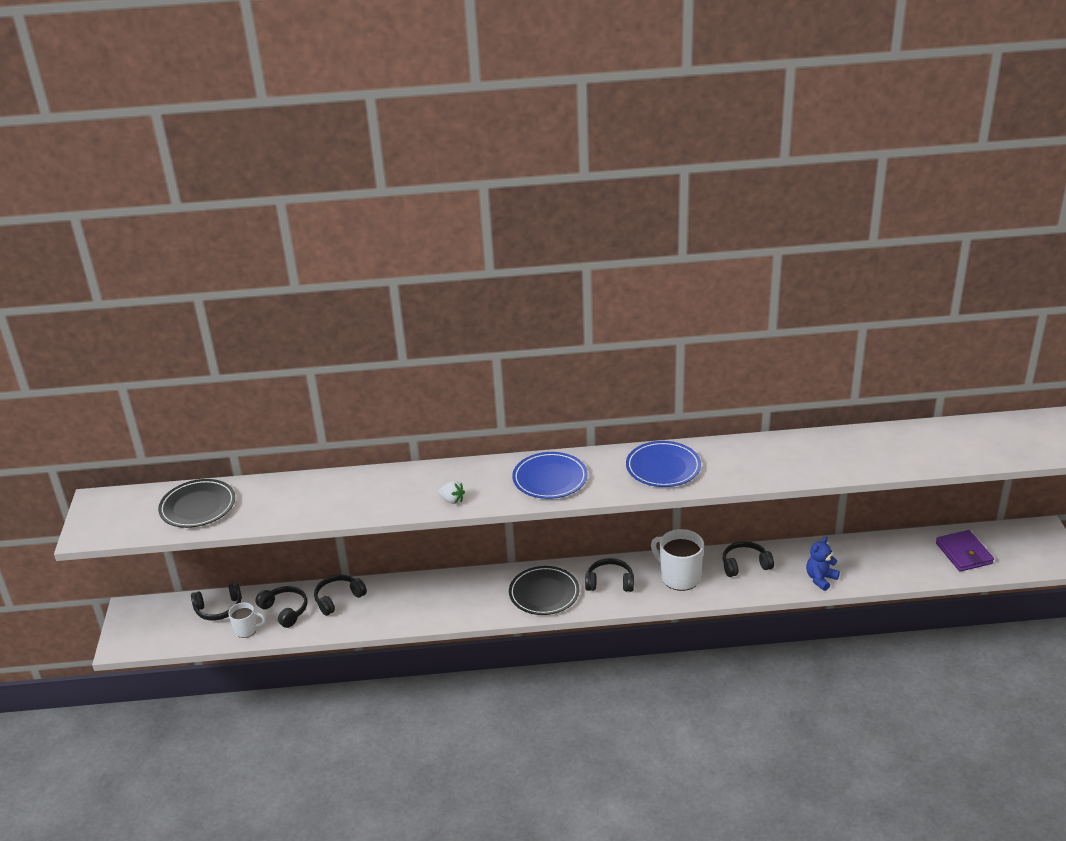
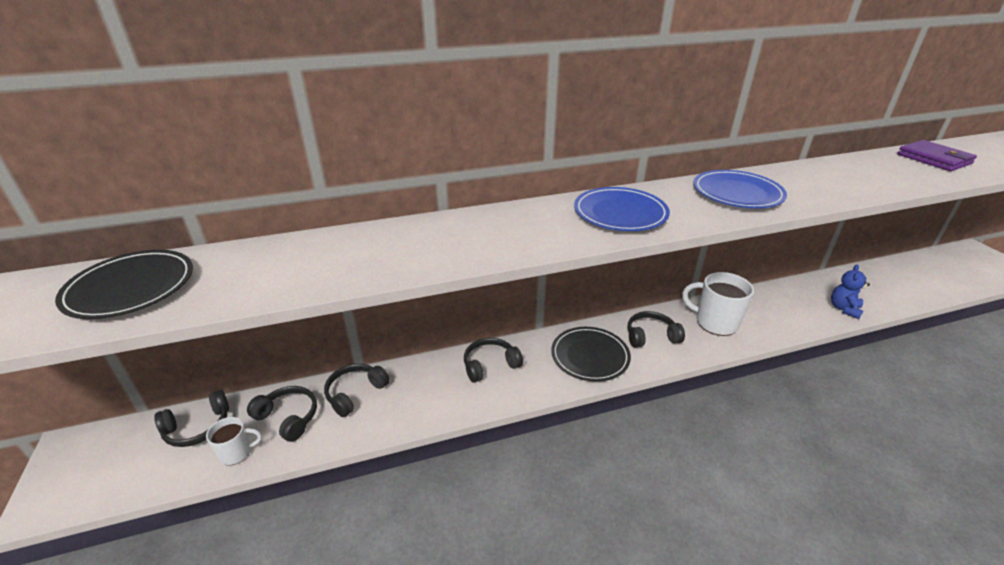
camera: 15 degrees left, 0 degrees up
white strawberry [438,481,465,504] -> none
black headphones [723,541,774,577] -> black headphones moved to [464,338,523,383]
purple wallet [936,530,994,572] -> purple wallet moved to [897,140,977,171]

